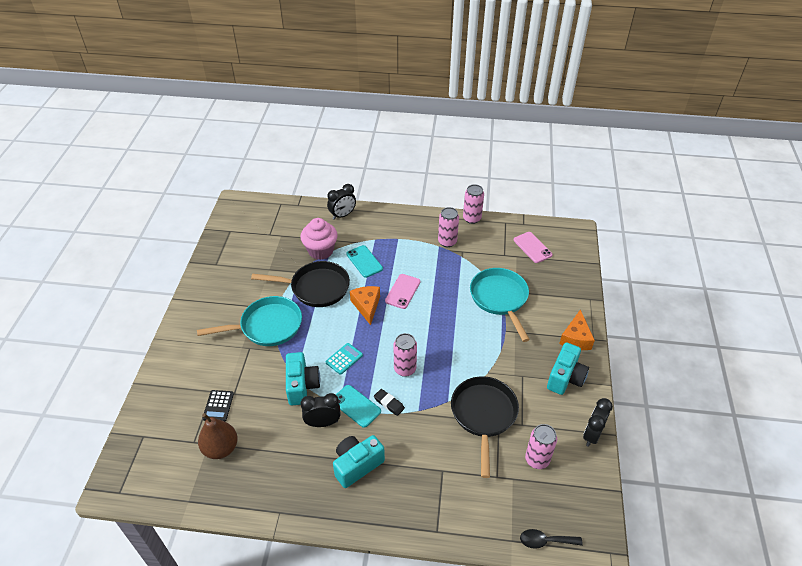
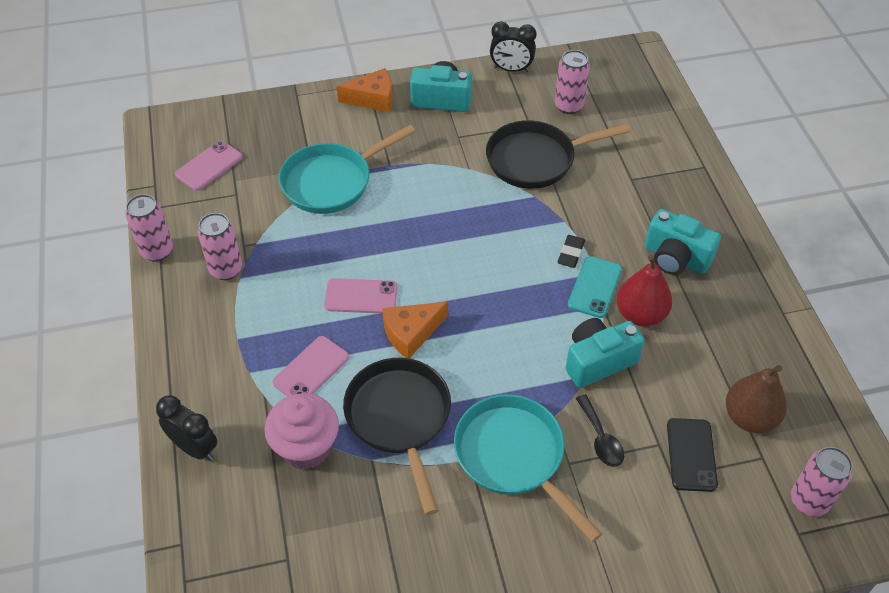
camera: 110 degrees left, 5 degrees up
black calculator [203,390,234,422] -> black phone [667,418,718,492]
black clock [300,393,341,427] -> red pear [617,255,672,327]
turquoise calculator [326,343,363,375] -> none
turquoise phone [346,245,383,278] -> pink phone [273,336,349,397]
pink can [394,333,417,377] -> pink can moved to [791,447,853,517]
black spoon [520,529,583,549] -> black spoon moved to [576,395,624,467]

